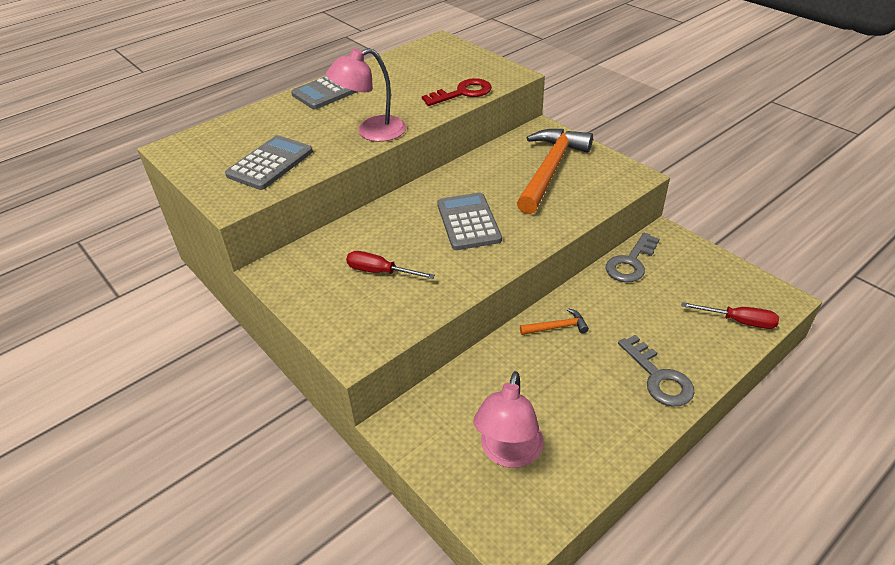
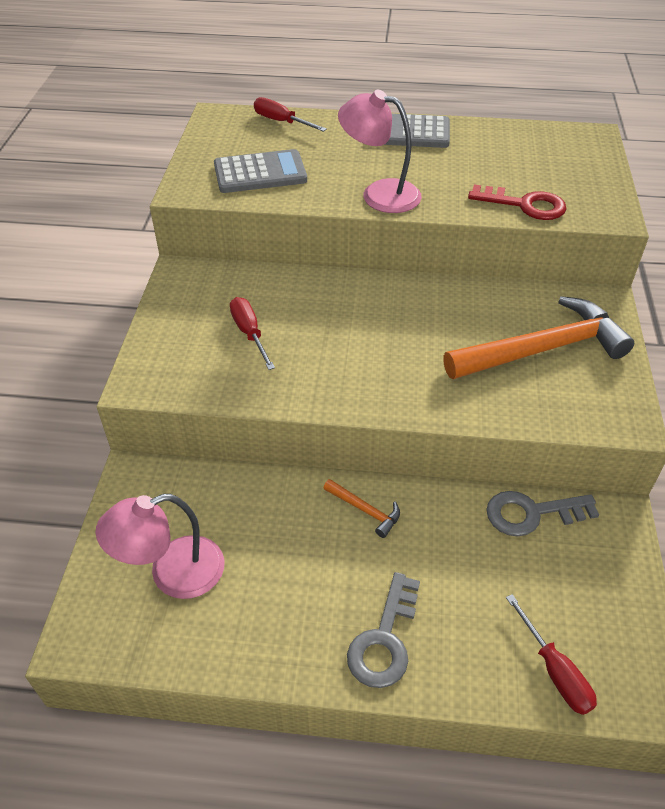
camera: 45 degrees right, 5 degrees up
grey calculator [437,192,502,250] -> none
none -> red screwdriver [254,97,327,132]

